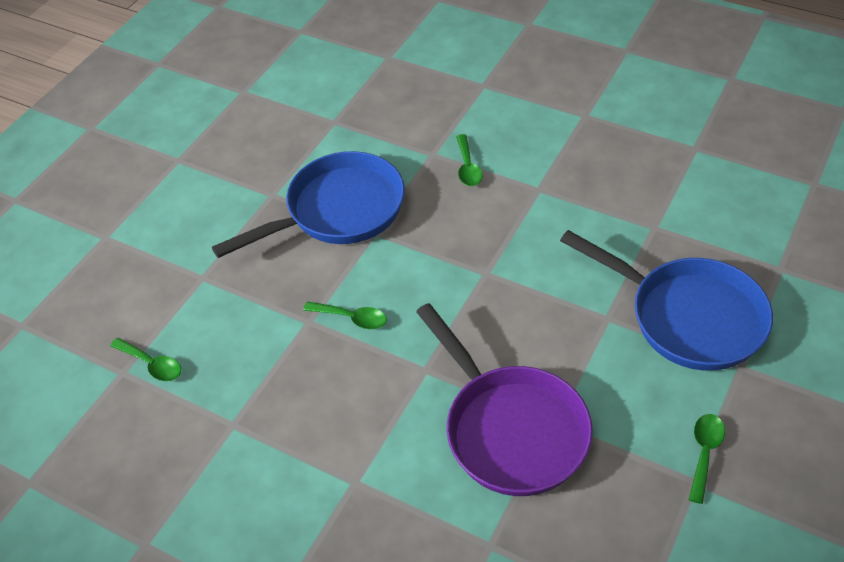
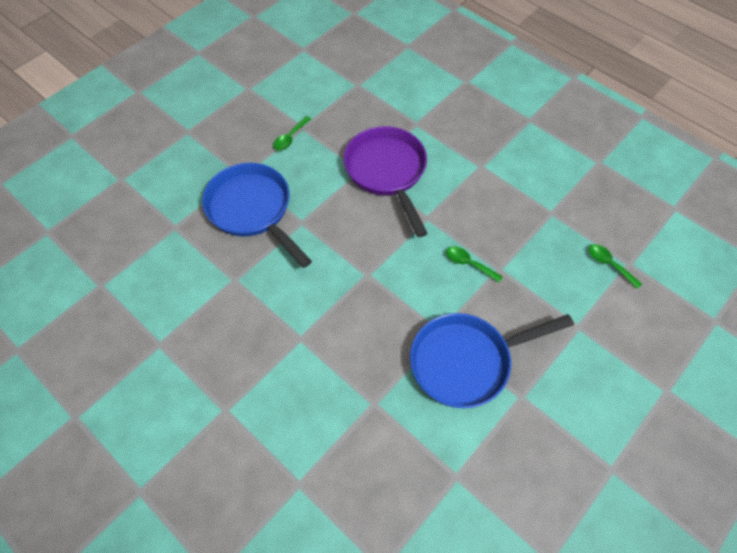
camera: 170 degrees left, 10 degrees up
green spoon [456,134,483,186] -> none

